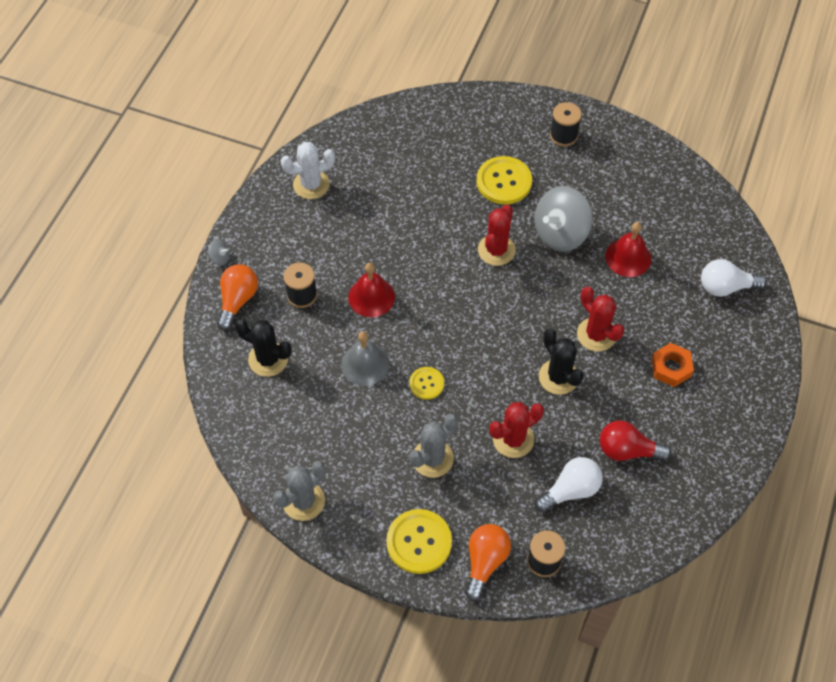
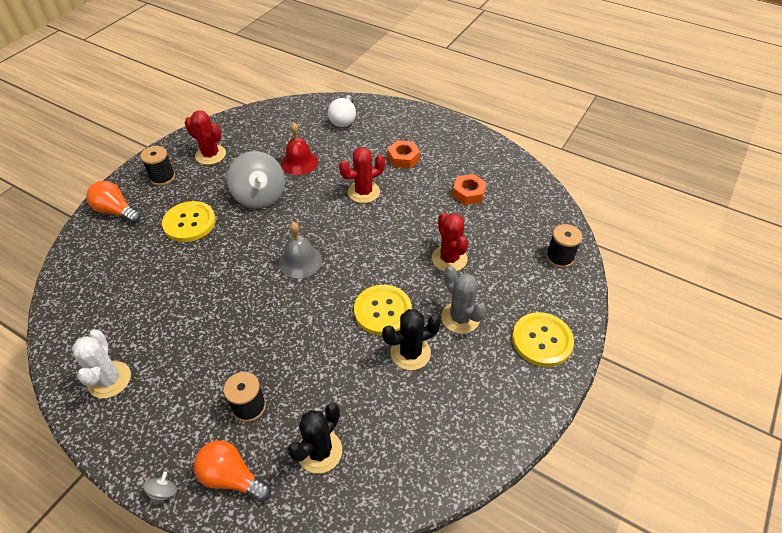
camera: 80 degrees left, 10 degrees down
grey cactus [273,461,326,521] -> none
grey bell [341,331,390,386] -> grey bell moved to [279,222,322,278]
red bell [348,263,395,317] -> none
yellow button [409,367,444,400] -> yellow button [354,285,412,336], size x1.74
orange light bulb [465,524,511,601] -> orange light bulb moved to [86,181,141,224]
red cactus [478,204,516,266] -> red cactus moved to [185,110,226,165]
white light bulb [535,457,603,513] -> none
black cactus [539,329,584,395] -> black cactus moved to [382,309,441,370]
red light bulb [600,420,671,461] -> orange nut [452,174,487,205]

